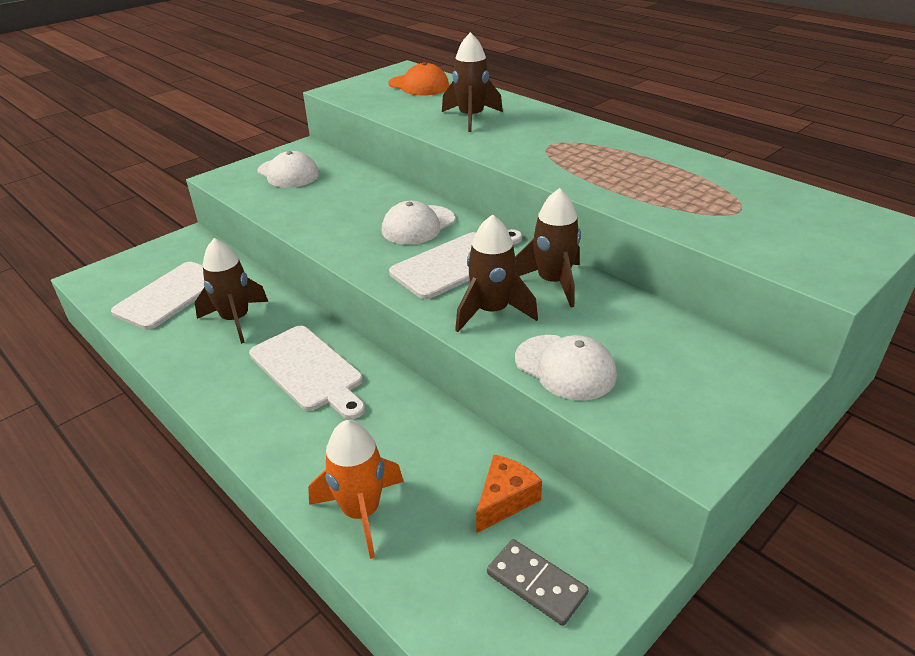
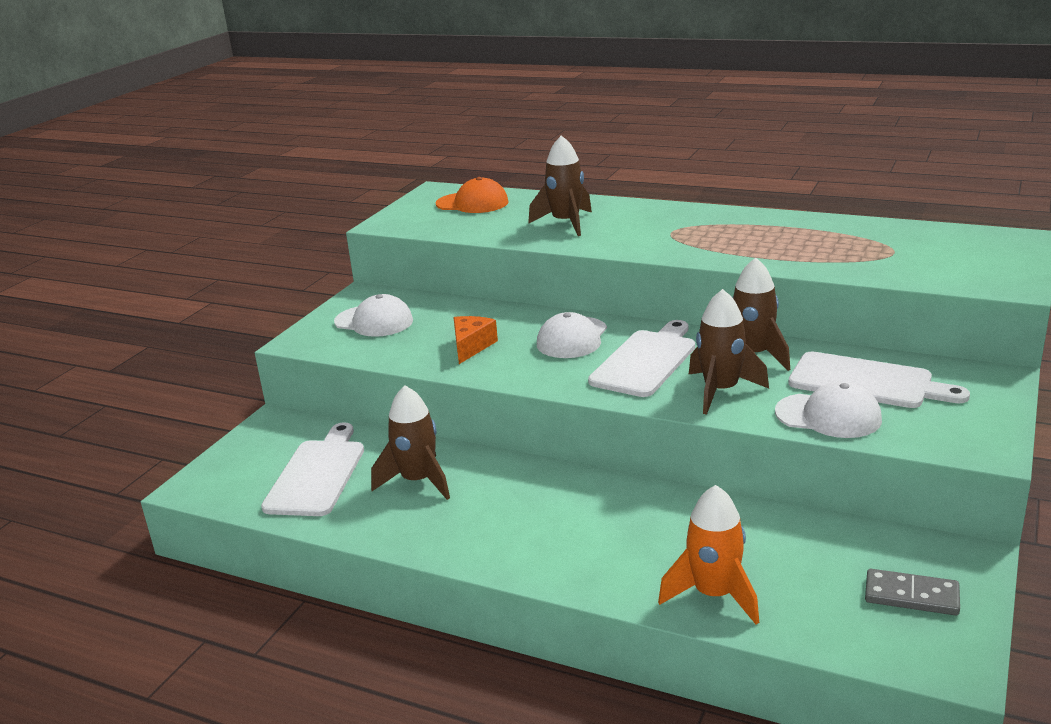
camera: 20 degrees left, 10 degrees down
white cutting board [249,326,365,419] -> white cutting board moved to [788,351,970,408]
orange cheese [476,454,542,533] -> orange cheese moved to [453,316,498,364]

